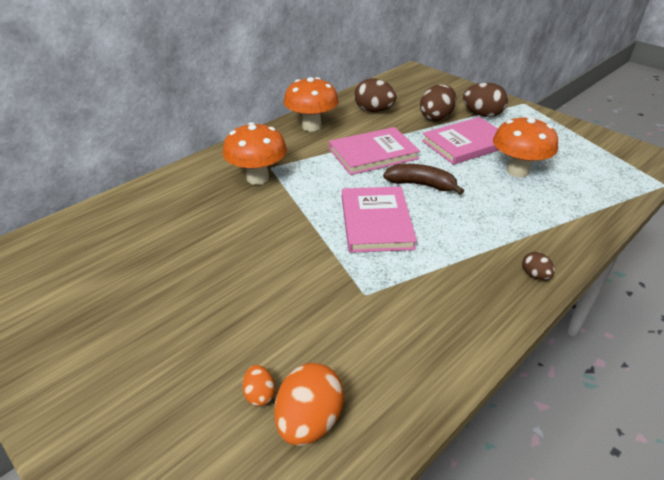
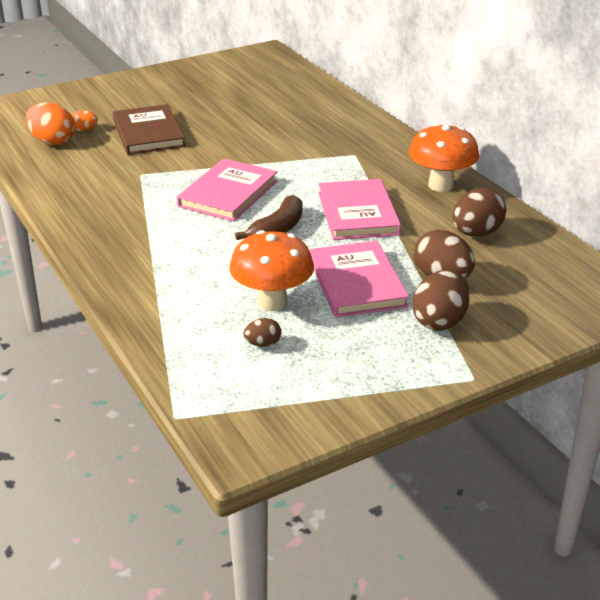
camera: 105 degrees right, 5 degrees down
orange mushroom [223,122,287,185] -> none
pink book [342,187,417,253] -> pink book turned 75 degrees counterclockwise [177,158,278,221]
brown egg [522,252,555,280] -> brown egg moved to [243,318,281,347]
none -> brown book [113,104,186,155]

